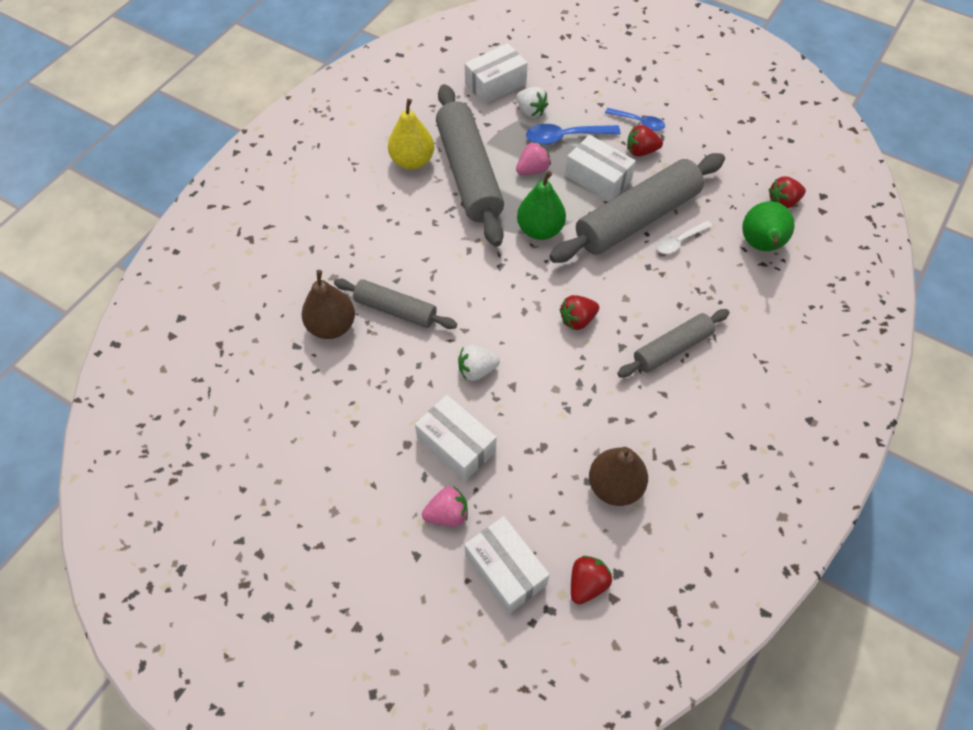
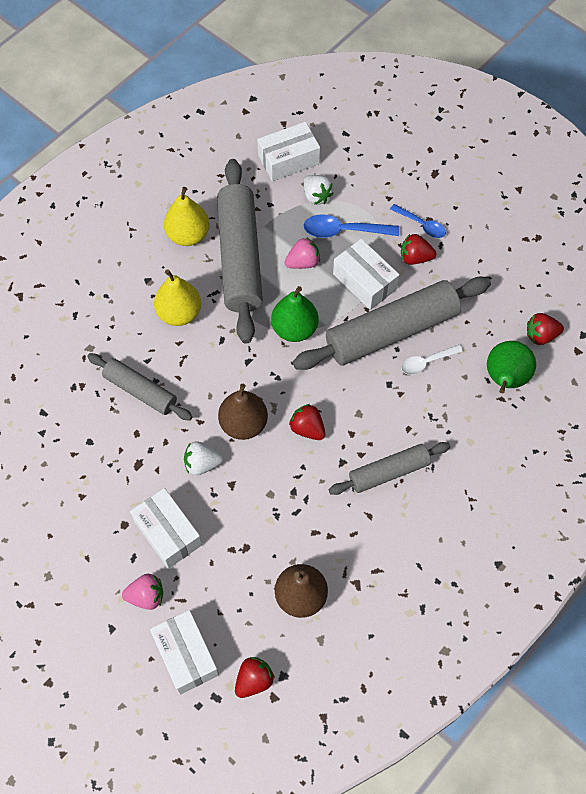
camera: 10 degrees right, 5 degrees up
brown pear [301,270,355,339] -> brown pear moved to [218,384,268,440]
red strawberry [560,295,599,330] -> red strawberry turned 60 degrees clockwise [289,404,325,440]
none -> yellow pear [154,269,201,326]

